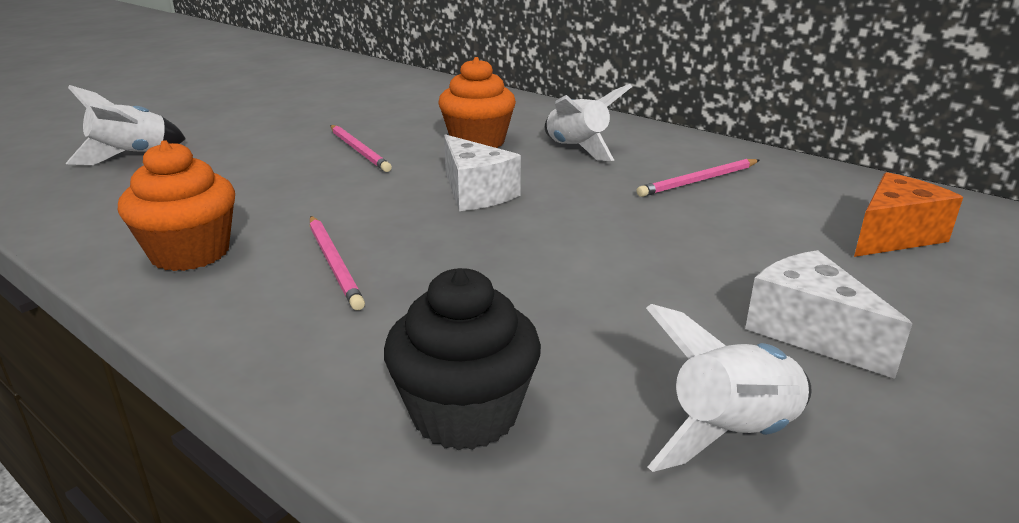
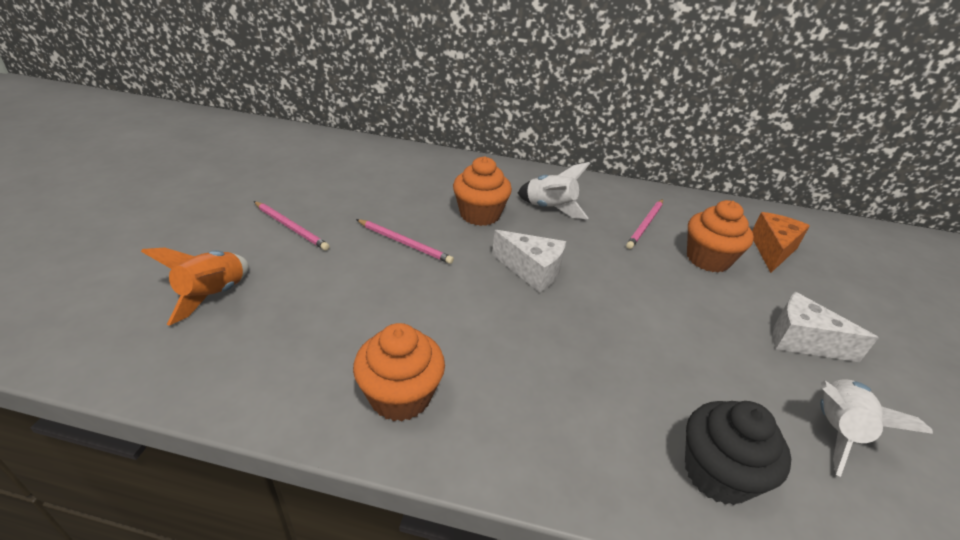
camera: 30 degrees left, 10 degrees up
white rocket [66,85,186,165] -> orange rocket [141,248,249,326]
pink pencil [310,216,365,310] -> pink pencil moved to [254,201,330,251]
none -> orange cupcake [687,200,754,272]

